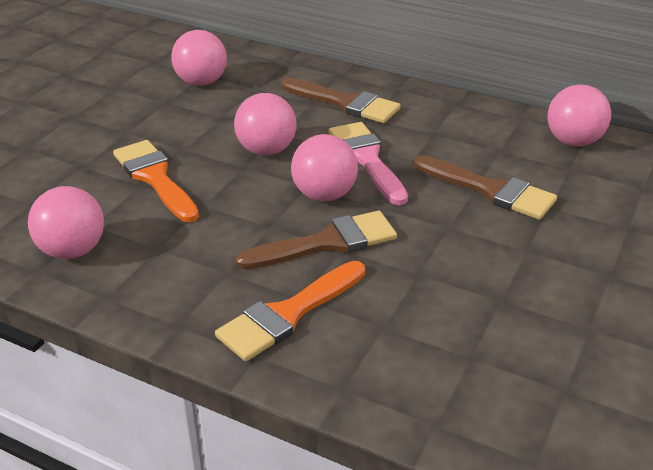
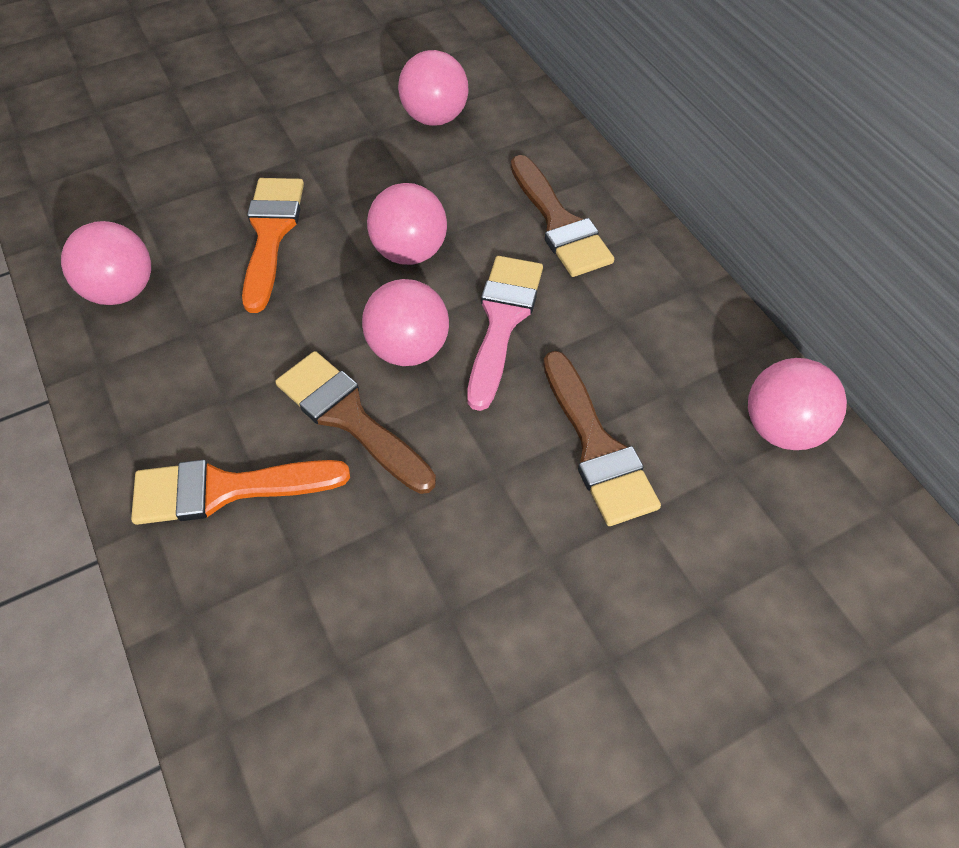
camera: 35 degrees right, 20 degrees up
brown brush [235,211,397,269] -> brown brush turned 150 degrees counterclockwise [275,351,436,494]

